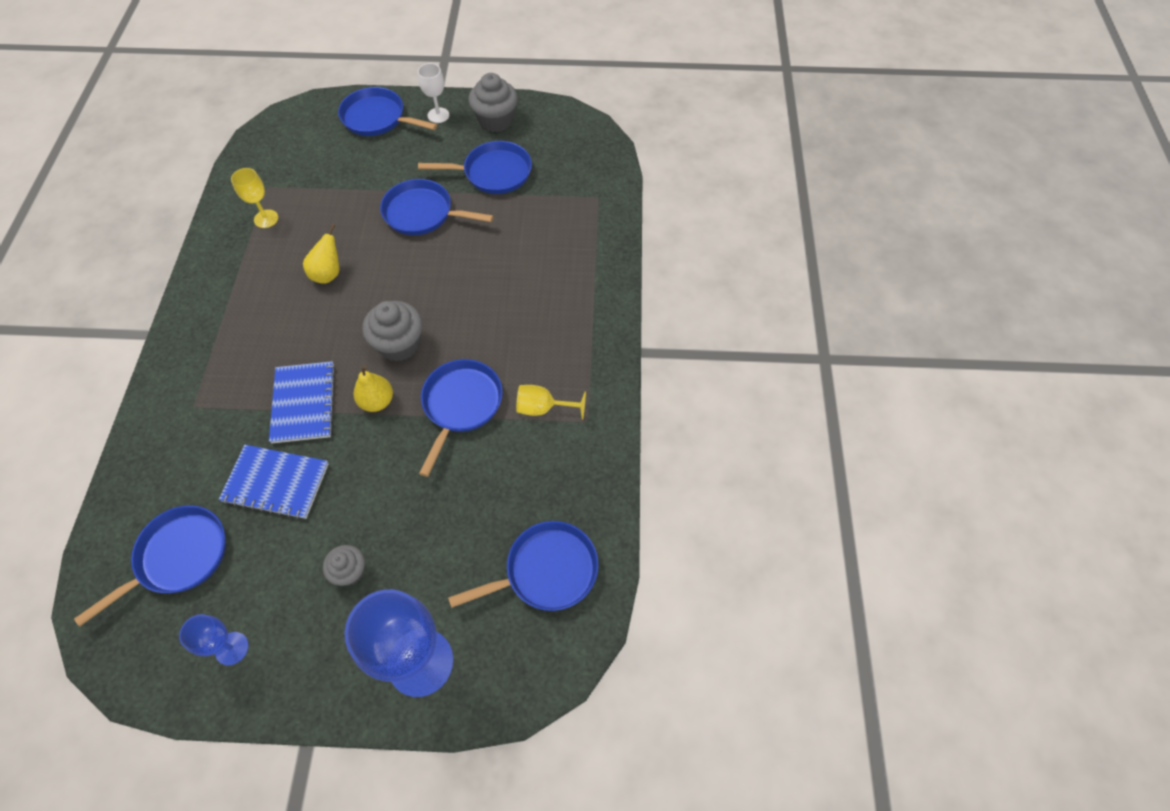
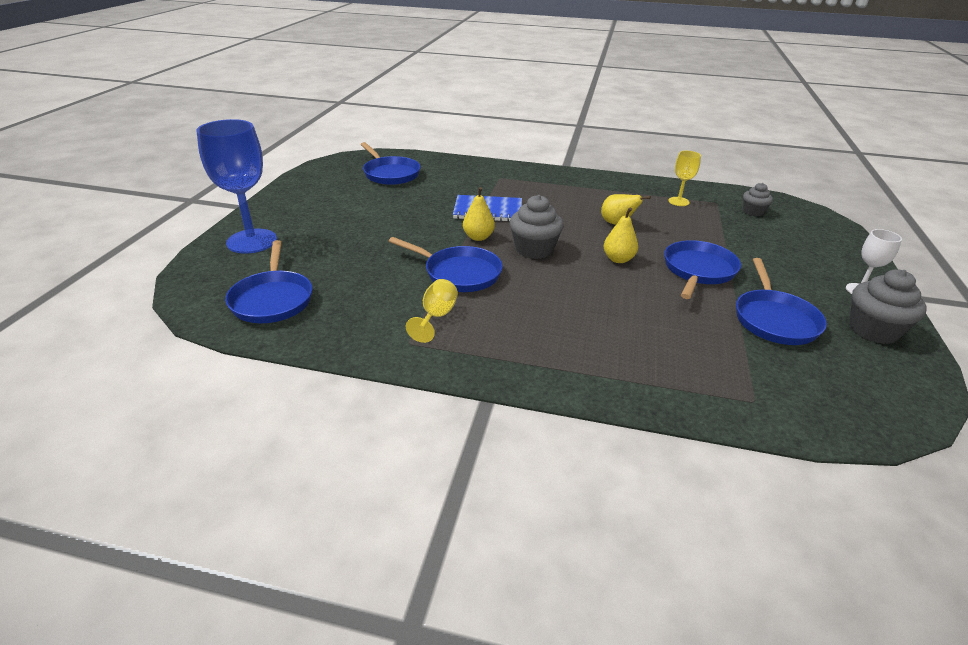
camera: 100 degrees right, 25 degrees down
blue goblet [179,614,249,665] -> none
blue notebook [219,445,329,519] -> none
grey cupcake [323,545,365,586] -> grey cupcake moved to [743,183,773,216]
blue pan [338,87,437,136] -> none
none -> yellow pear [604,207,638,263]

